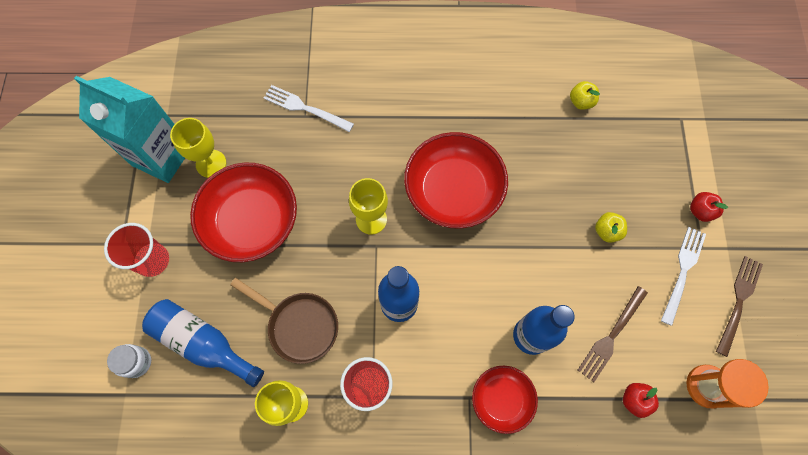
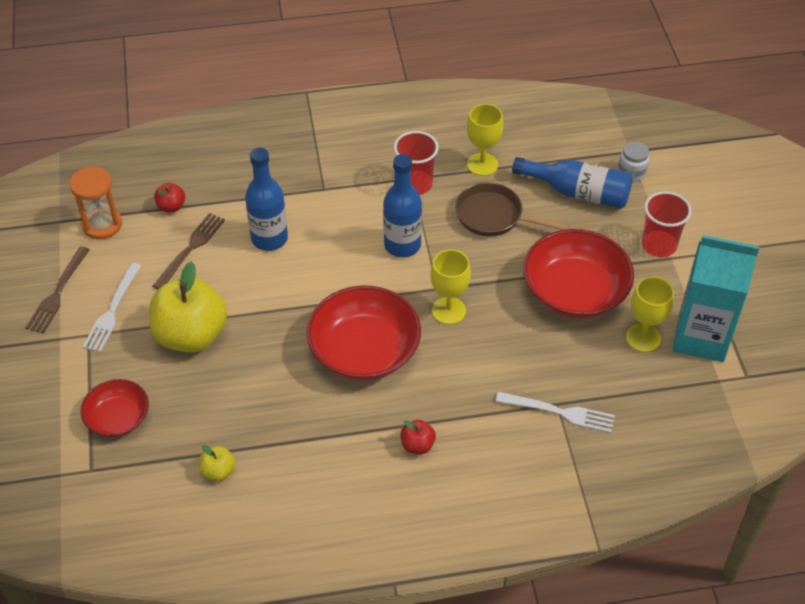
camera: 170 degrees right, 20 degrees down
red bowl [472,366,538,434] -> red bowl moved to [80,379,149,437]
yellow apple [595,212,627,243] -> yellow apple [149,262,227,353], size x2.31
red apple [690,192,728,222] -> red apple moved to [400,420,436,454]

